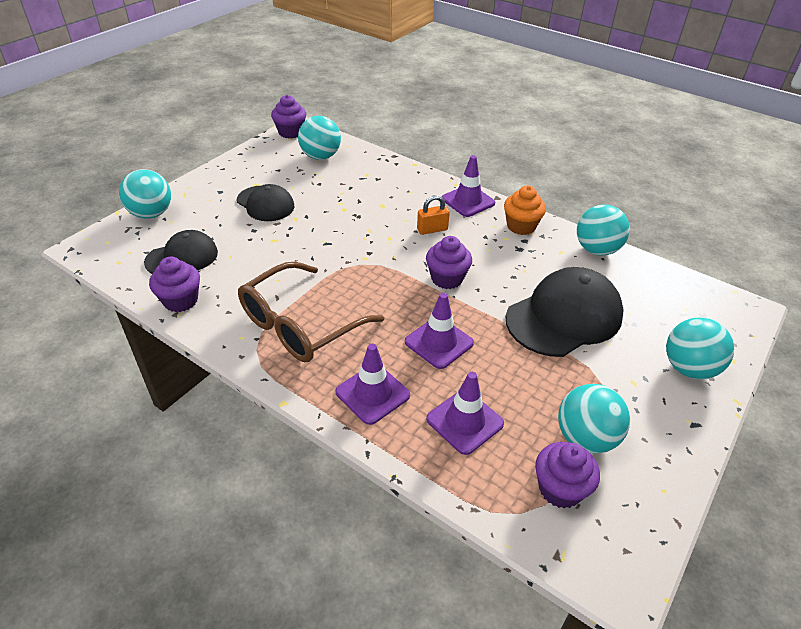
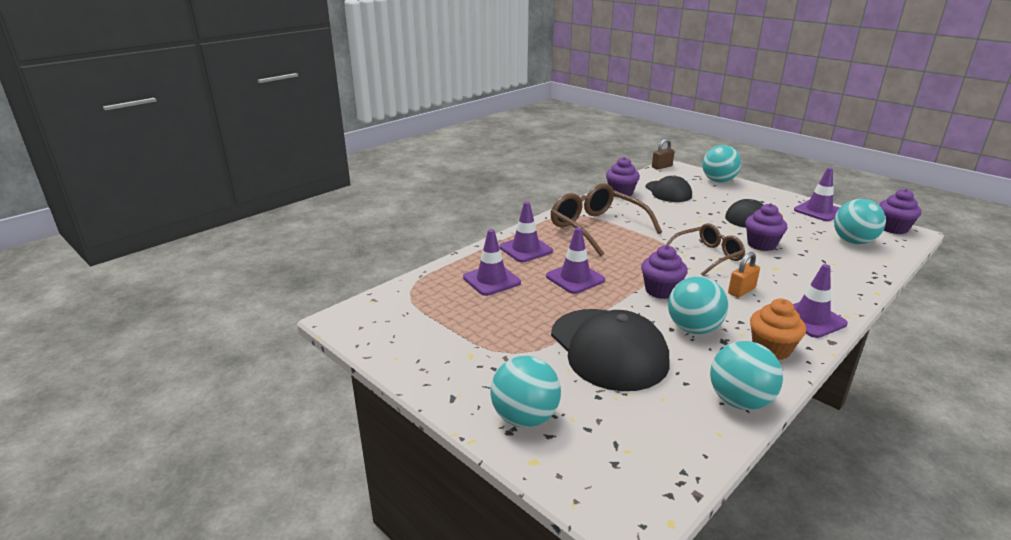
camera: 100 degrees right, 15 degrees down
orange padlock [417,195,450,235] -> orange padlock turned 60 degrees clockwise [728,252,760,298]
purple cupcake [535,442,600,508] -> purple cupcake moved to [745,203,787,251]
turquoise ball [558,384,630,454] -> turquoise ball moved to [668,276,728,334]
none -> brown padlock [652,139,675,170]
none -> brown glasses [666,223,745,276]
none -> purple traffic cone [794,168,840,221]

